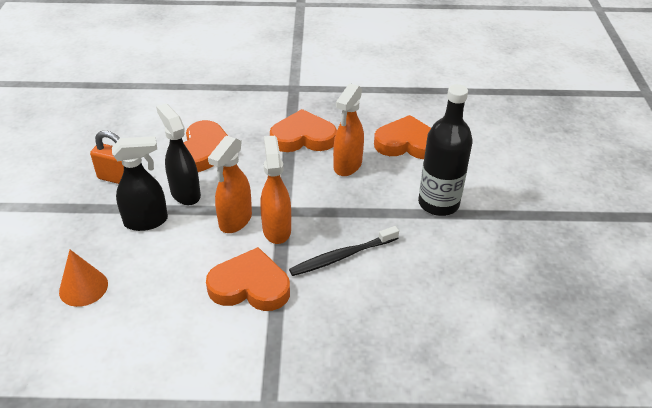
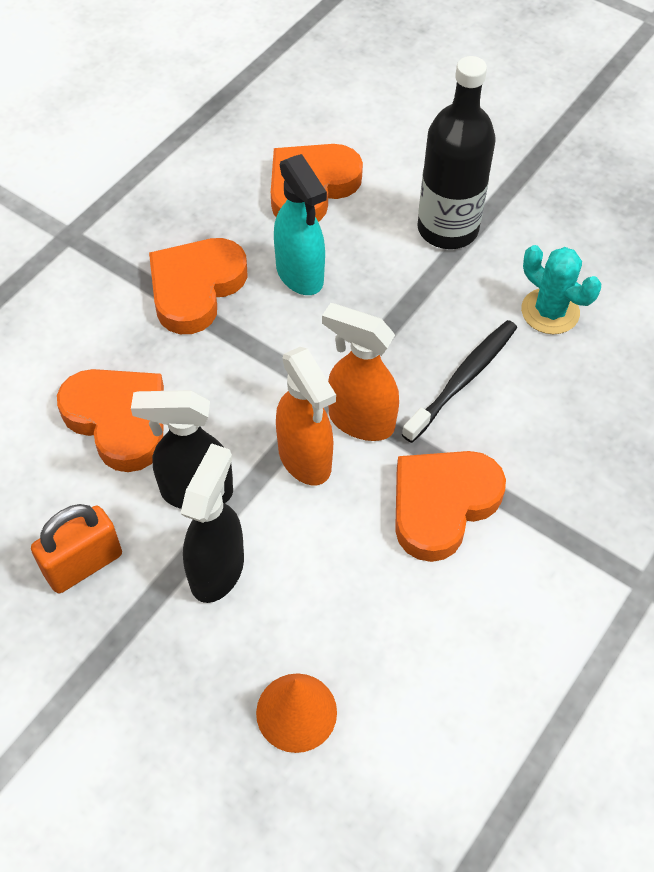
camera: 55 degrees left, 15 degrees up
black toothbrush [289,226,399,276] -> black toothbrush turned 150 degrees counterclockwise [401,320,517,443]
orange spray bottle [333,83,364,176] -> turquoise spray bottle [274,154,327,295]
none -> turquoise cactus [521,245,601,334]

